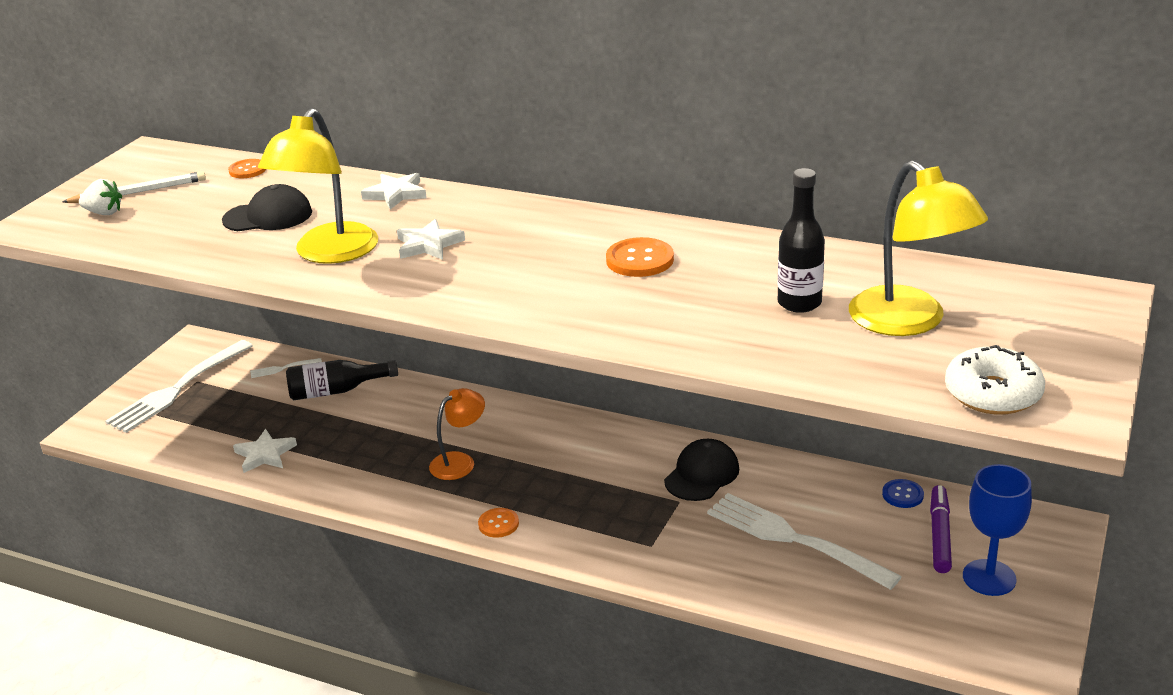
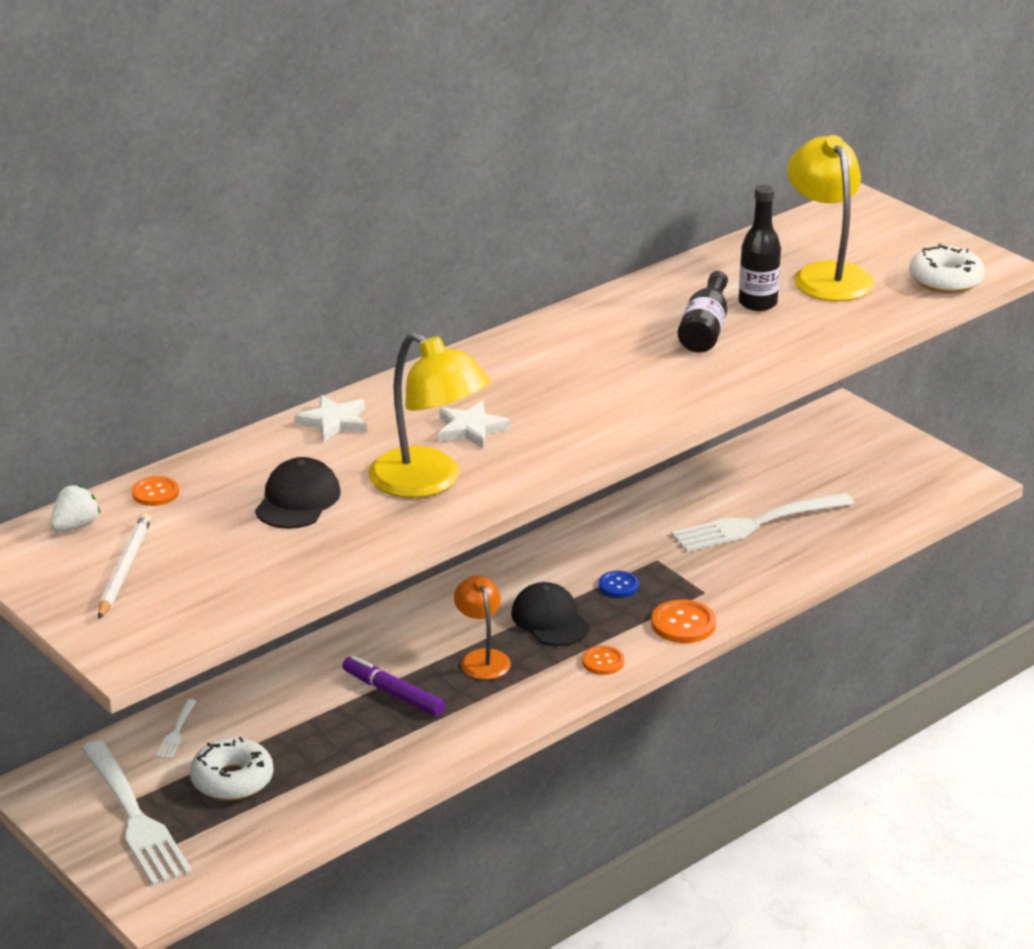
camera: 65 degrees left, 0 degrees up
white strawberry [79,179,122,215] -> white strawberry moved to [51,484,100,532]
white star [233,429,297,473] -> none
black bottle [286,360,398,400] -> black bottle moved to [678,271,728,353]
orange button [606,237,674,277] -> orange button moved to [651,599,716,643]
black cap [664,439,739,501] -> black cap moved to [511,582,590,646]
yellow lamp [849,161,988,336] -> yellow lamp turned 105 degrees counterclockwise [787,135,874,301]
blue button [882,479,924,508] -> blue button moved to [599,571,639,598]
purple marker [930,485,952,573] -> purple marker moved to [342,656,445,716]
blue goblet [963,464,1032,596] -> none
none -> white donut [190,737,274,801]

